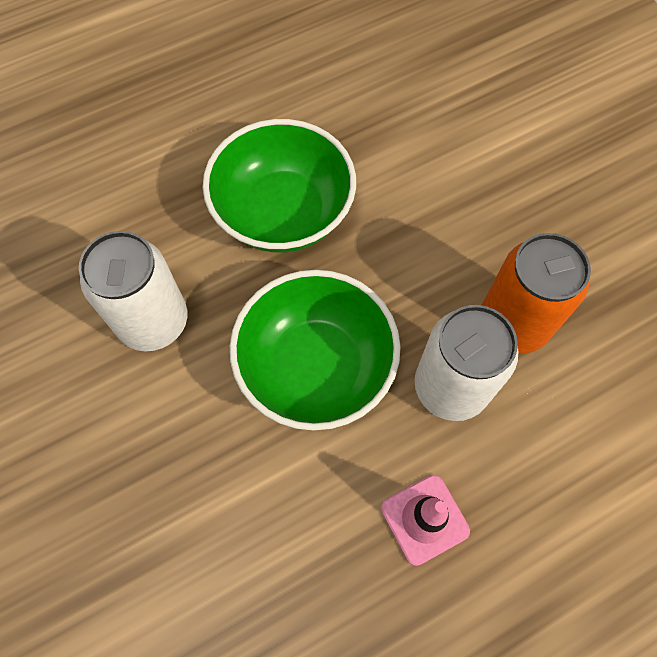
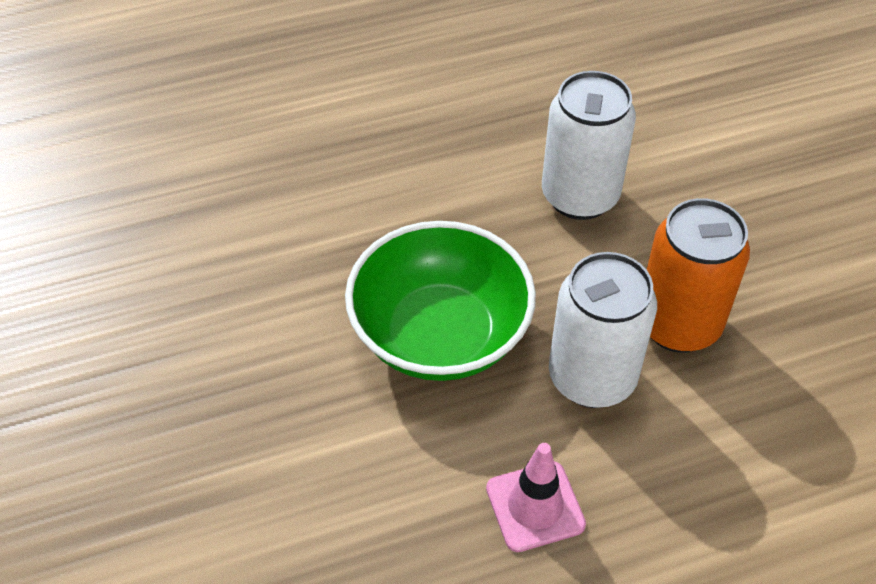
camera: 10 degrees right, 15 degrees down
white can [79,231,187,352] -> white can moved to [542,71,636,220]
green bowl [203,119,356,252] -> none

